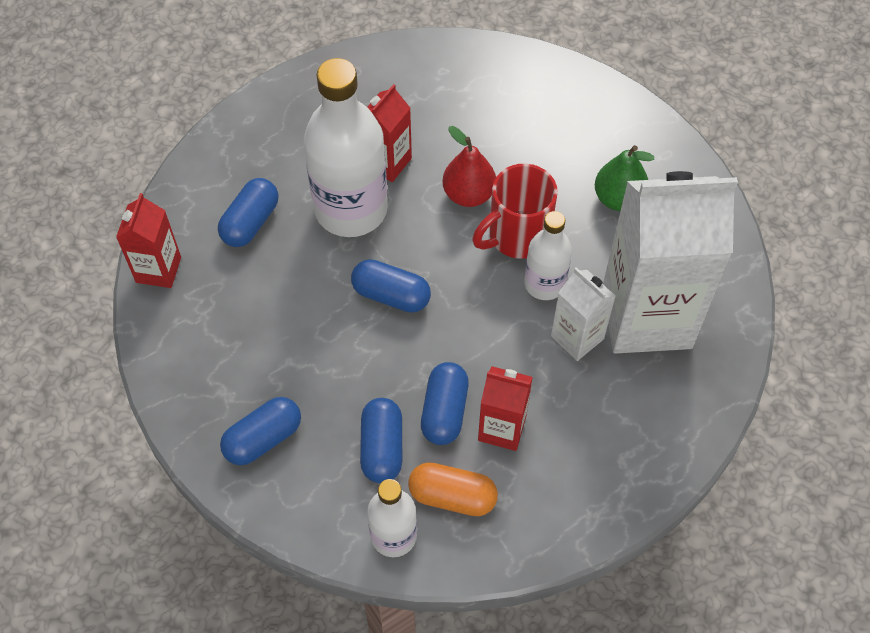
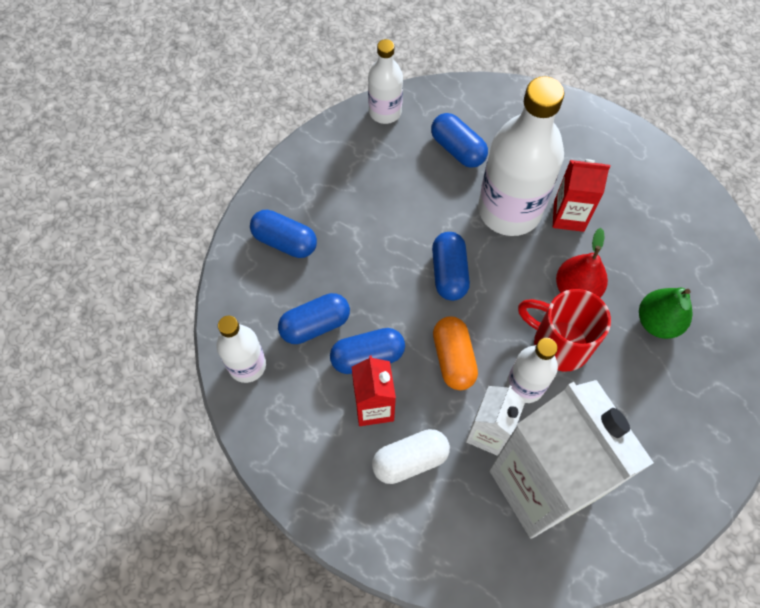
camera: 65 degrees right, 5 degrees up
red carton [116,193,181,288] -> white bottle [368,39,403,124]
blue capsule [218,178,278,247] -> blue capsule turned 45 degrees clockwise [431,113,488,168]
orange capsule [408,462,498,516] -> orange capsule moved to [433,316,478,390]
green pear [595,145,654,211] -> green pear moved to [639,288,693,339]
none -> white capsule [372,429,450,484]

